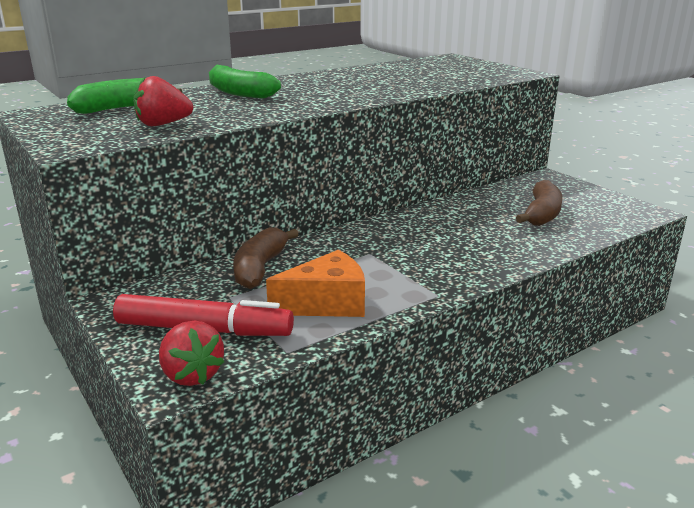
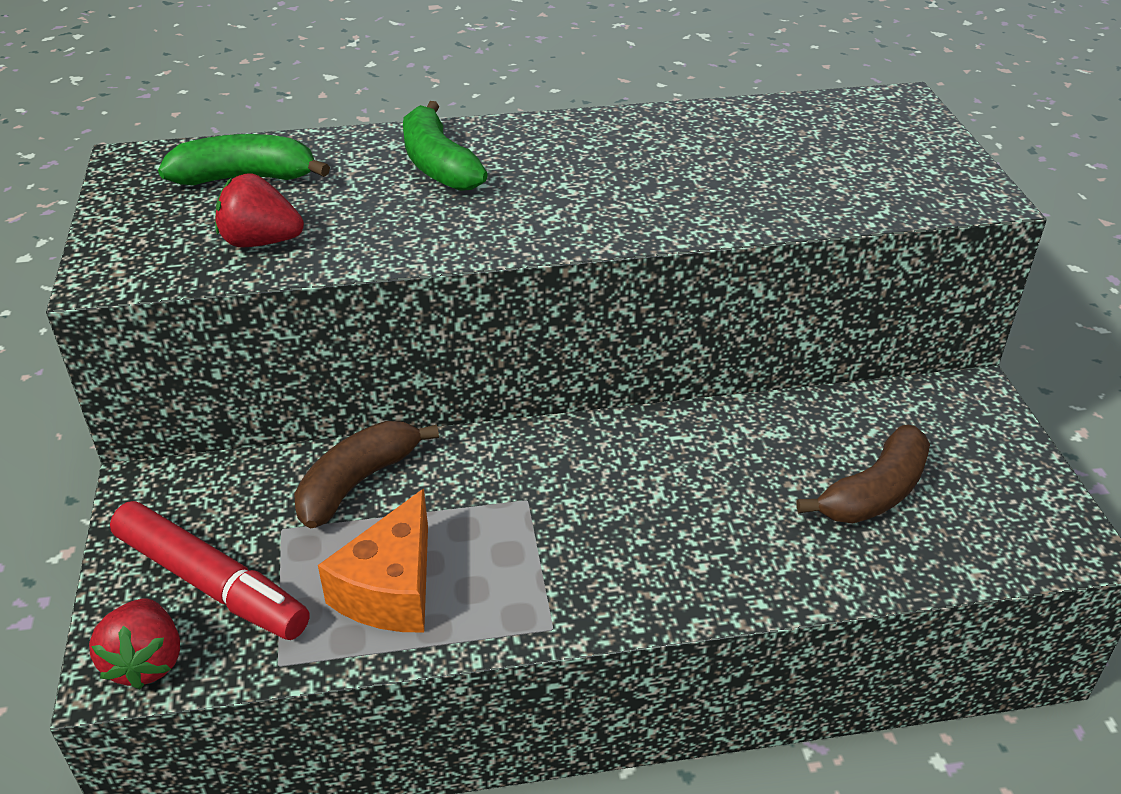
camera: 25 degrees right, 15 degrees up
orange cheese [266,250,365,317] -> orange cheese turned 105 degrees clockwise [318,489,428,633]

